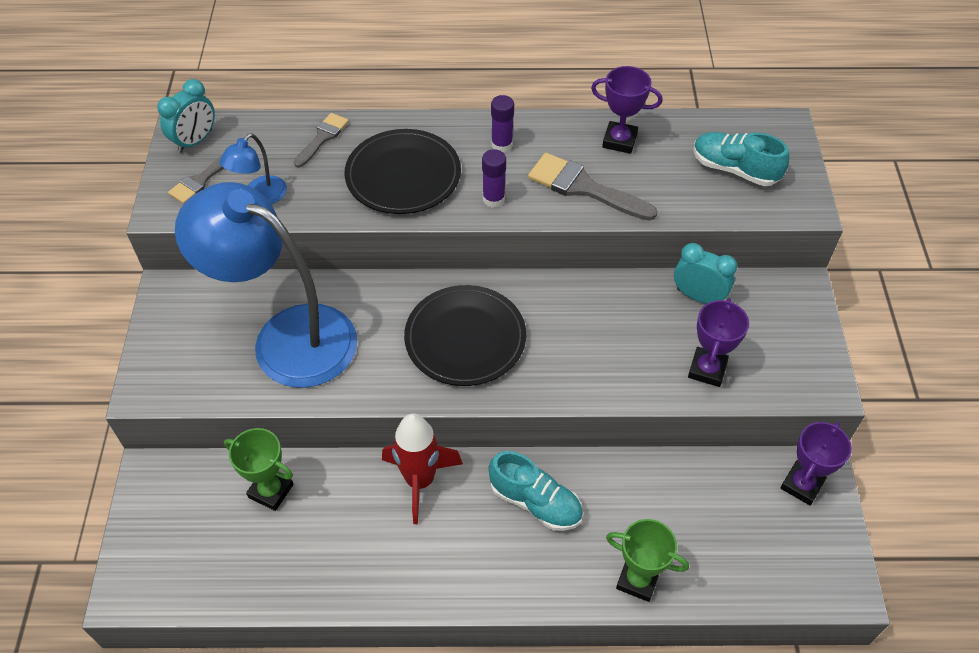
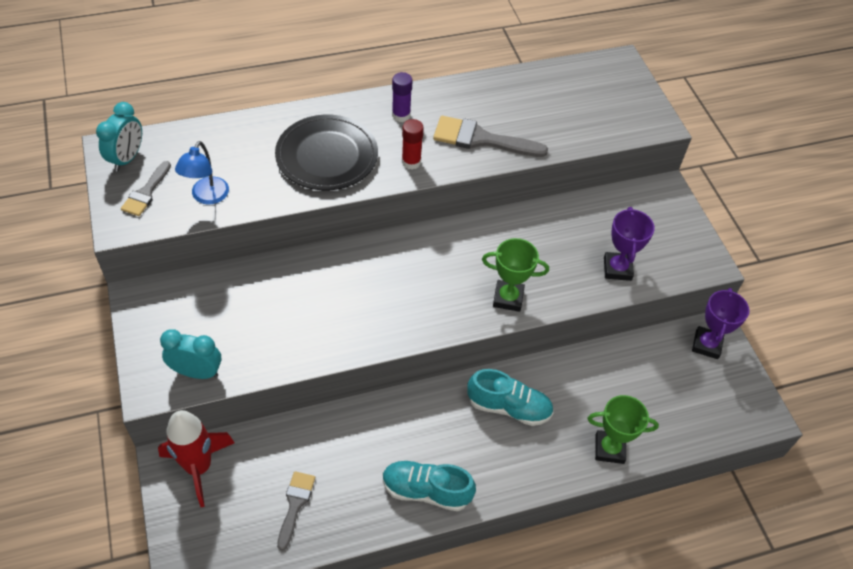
camera: 20 degrees left, 0 degrees up
blue lamp [175,182,357,388] -> none
green trophy [224,428,294,511] -> green trophy moved to [482,238,549,312]
grey brush [294,113,349,168] -> grey brush moved to [277,471,315,550]
red rocket [382,414,463,524] -> red rocket moved to [158,410,234,507]
black plate [404,285,526,386] -> none
purple glue stick [482,149,506,207] -> red glue stick [402,119,424,170]
purple trophy [591,66,663,154] -> none
turquoise clock [674,243,737,303] -> turquoise clock moved to [160,329,222,379]
turquoise shoe [693,132,790,186] -> turquoise shoe moved to [383,460,476,511]

